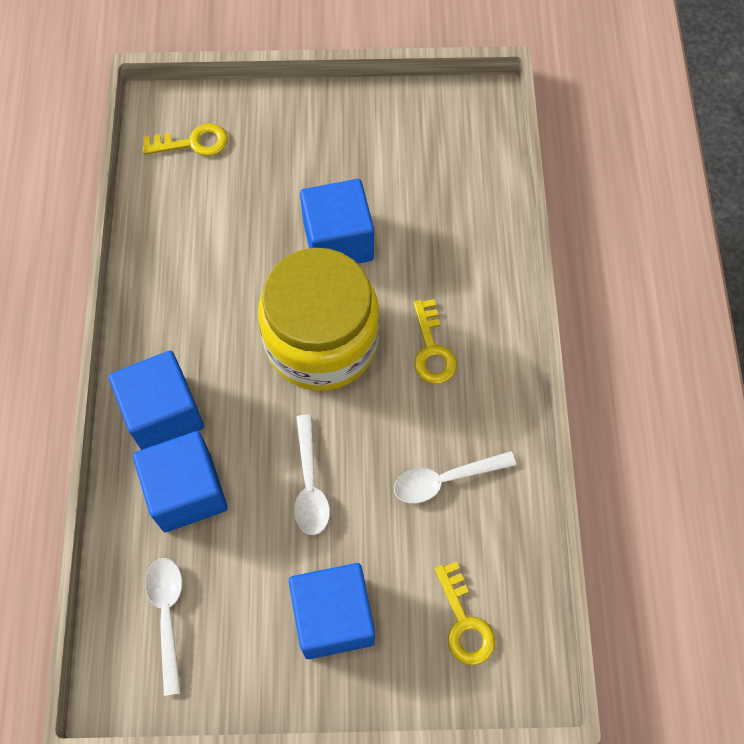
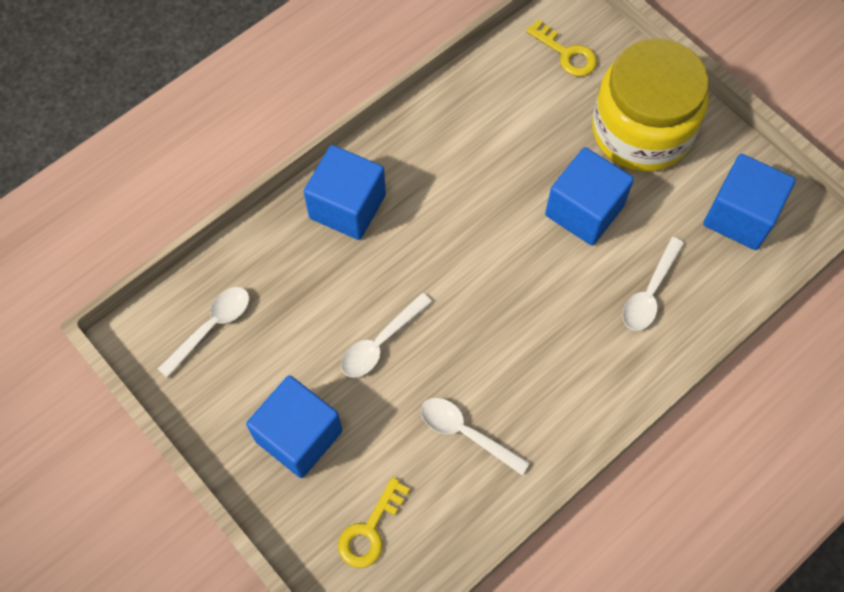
camera: 50 degrees right, 0 degrees up
blue cube [133,431,228,532] -> blue cube moved to [703,154,796,250]
yellow jar [258,248,379,391] -> yellow jar moved to [592,38,709,172]
yellow key [414,299,457,384] -> none
none -> white spoon [622,237,684,331]

